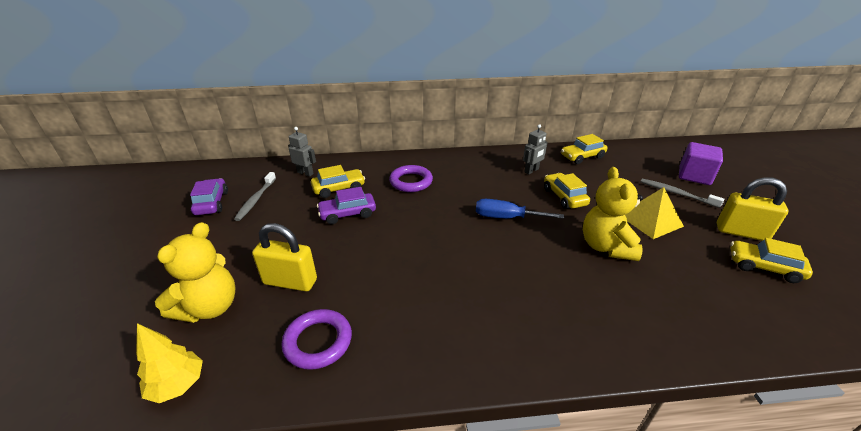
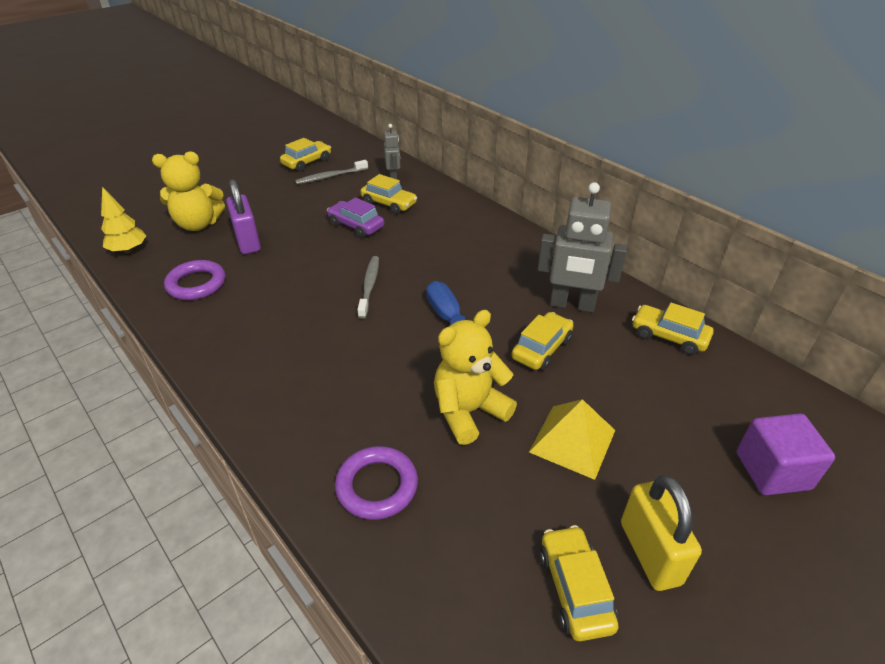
camera: 55 degrees right, 5 degrees up
purple car [190,178,228,215] -> yellow car [280,138,331,172]
yellow padlock [252,223,317,291] -> purple padlock [226,179,261,254]
purple ring [389,165,433,192] -> purple ring moved to [335,446,418,520]
grey robot [523,124,548,174] -> grey robot [538,182,627,312], size x1.83
grey toothbrush [640,179,724,208] -> grey toothbrush moved to [357,256,379,319]

